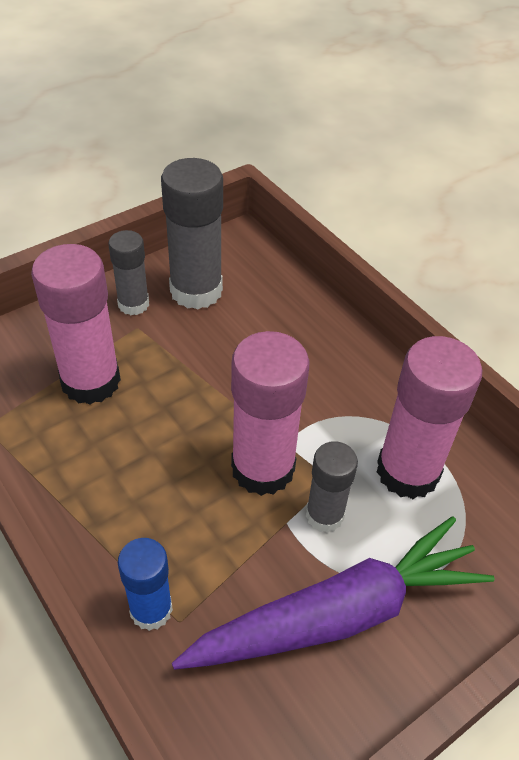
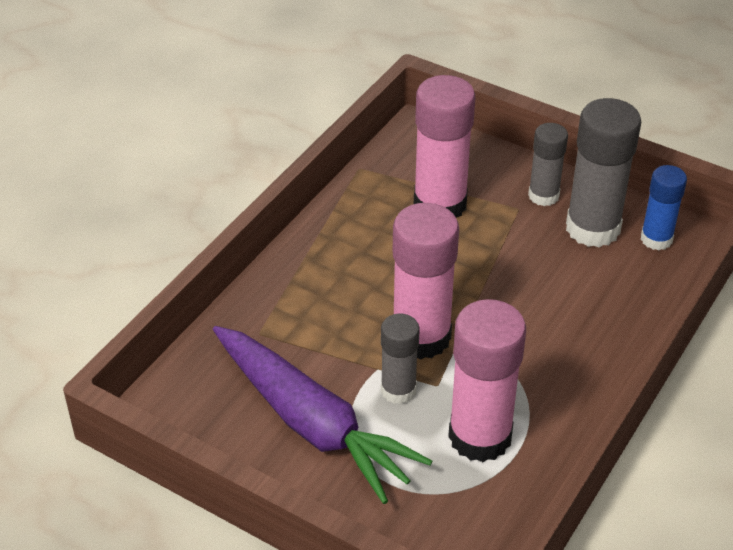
camera: 70 degrees right, 5 degrees down
blue glue stick [118,538,173,631] -> blue glue stick moved to [641,165,687,250]

